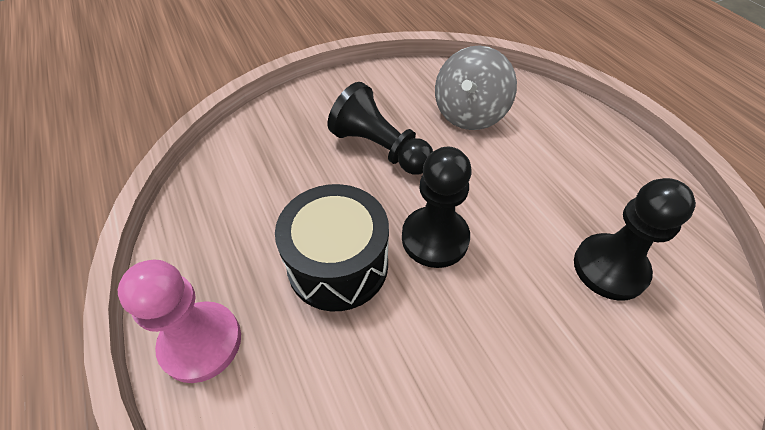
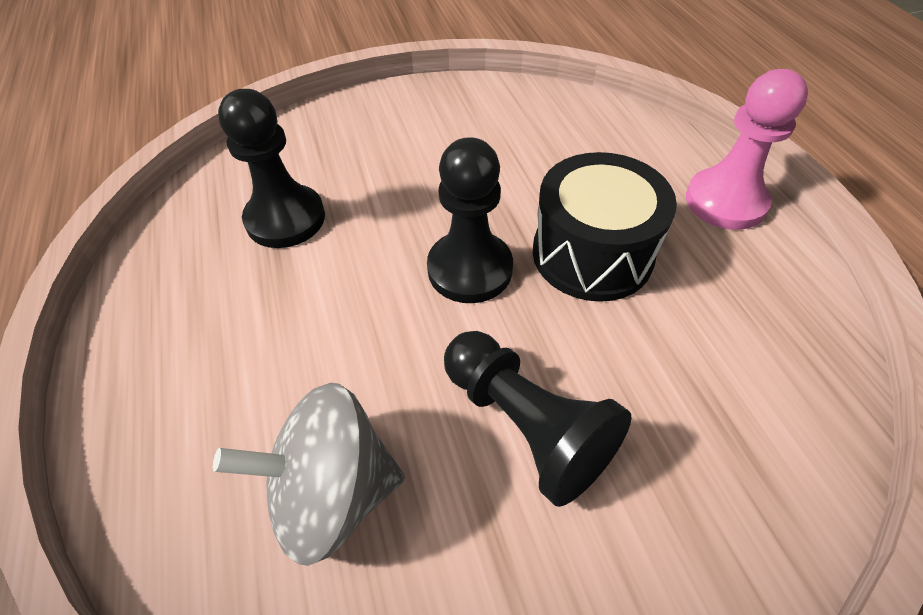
camera: 170 degrees left, 0 degrees up
grey spinning top [435,45,517,130] -> grey spinning top turned 135 degrees counterclockwise [213,383,405,566]

